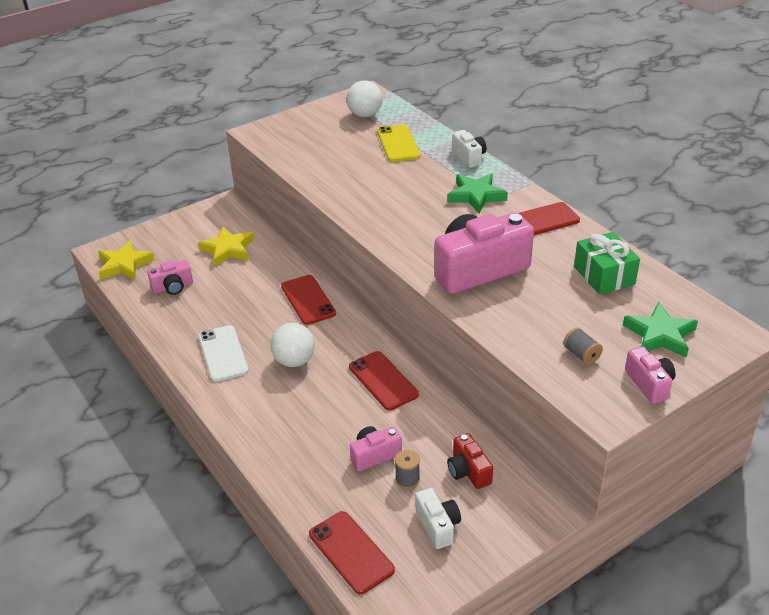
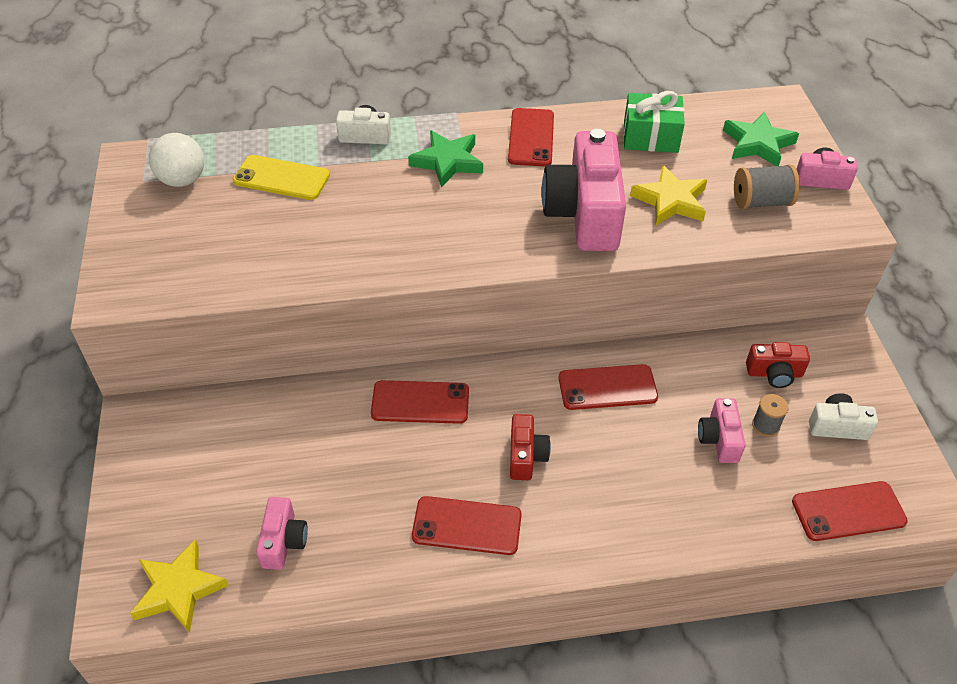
camera: 65 degrees left, 10 degrees up
yellow star [198,227,254,266] -> yellow star moved to [630,165,707,225]
white phone [198,325,249,382] -> red phone [412,496,522,555]
white ball [270,323,315,367] -> red camera [510,414,551,480]
grey spool [563,328,603,365] -> grey spool [734,164,800,209], size x1.56

